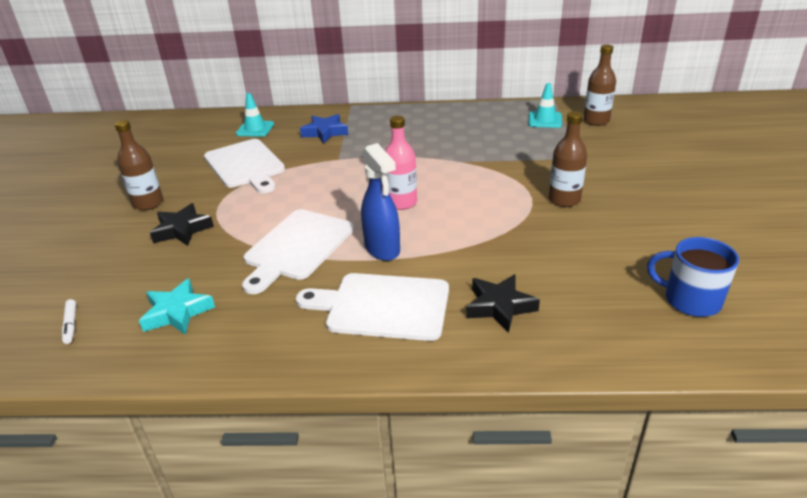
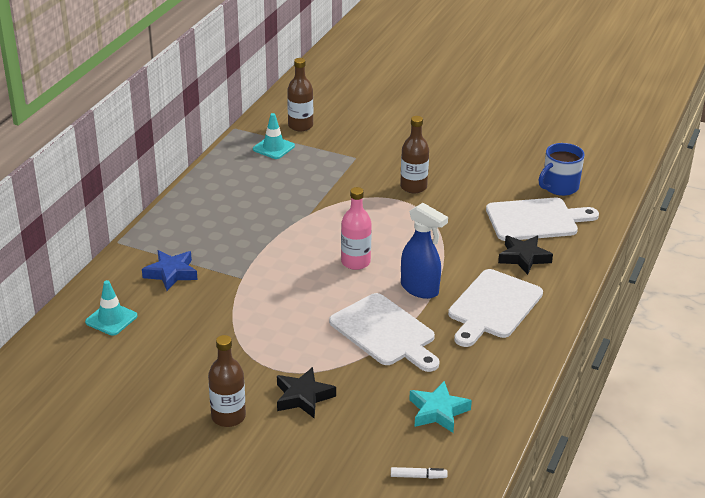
camera: 70 degrees left, 0 degrees up
white cutting board [204,139,285,193] -> white cutting board moved to [486,198,599,241]
blue spray bottle [361,143,400,261] -> blue spray bottle turned 45 degrees clockwise [401,203,448,299]

